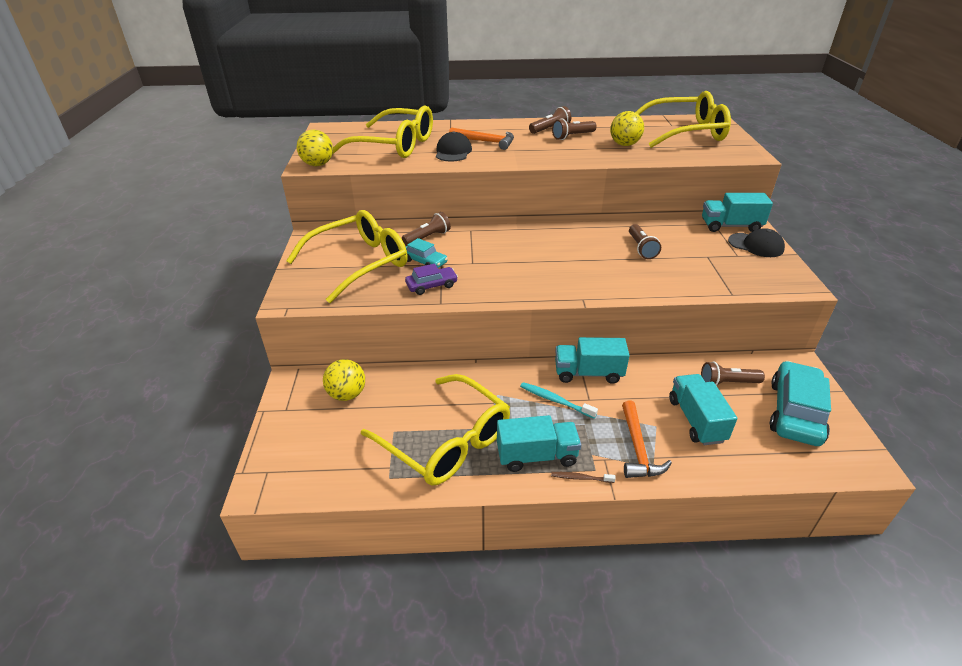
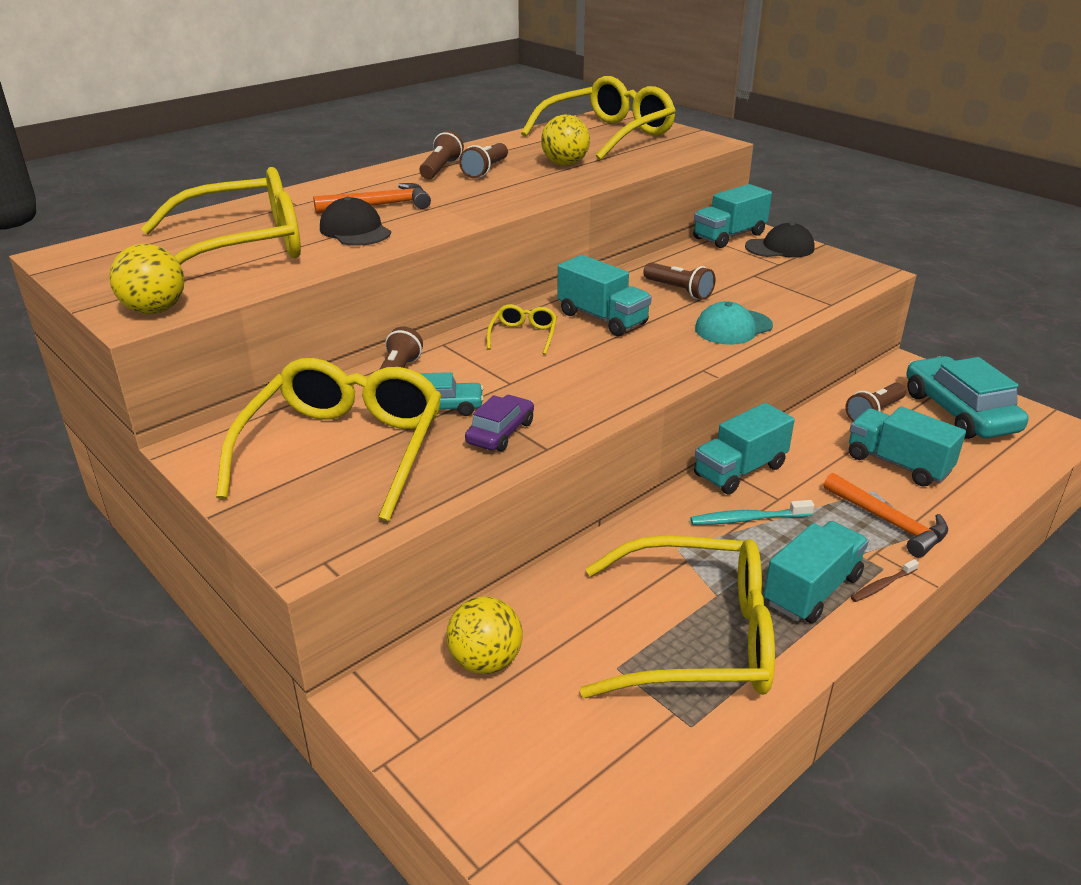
camera: 40 degrees left, 5 degrees down
none -> yellow glasses [487,304,557,355]
none -> turquoise truck [557,255,652,336]
none -> turquoise cap [695,301,773,345]

